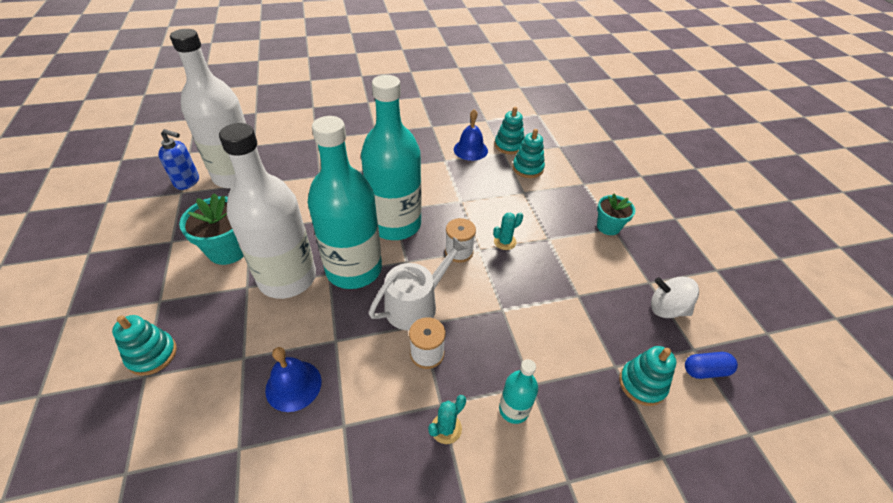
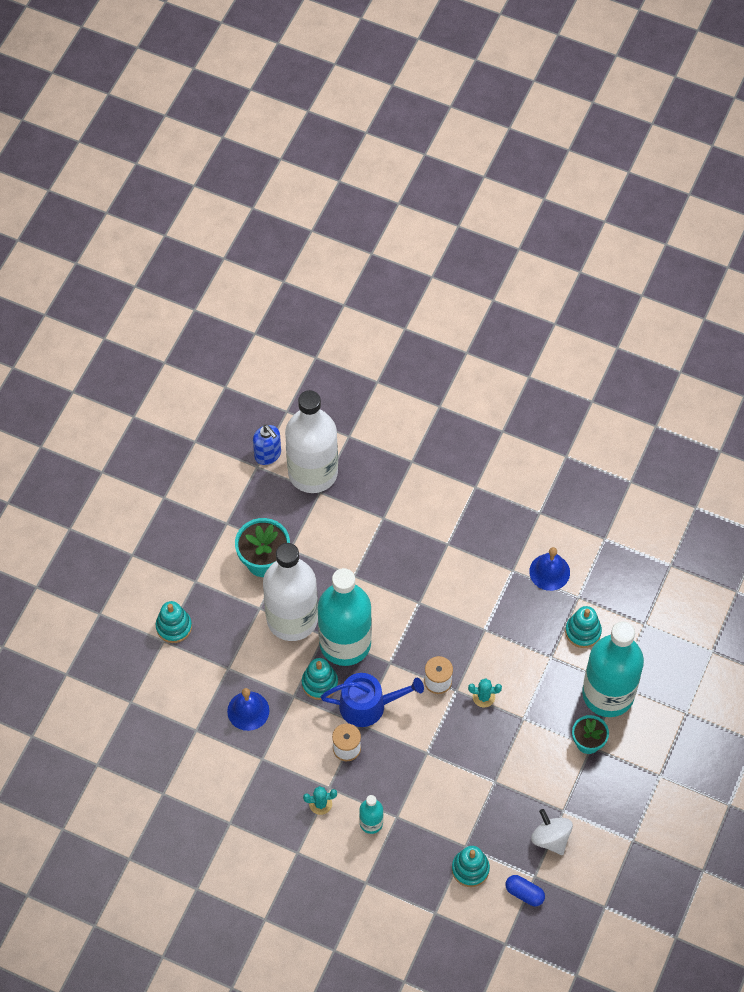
camera: 40 degrees right, 15 degrees up
turquoise bottle [361,75,422,240] -> turquoise bottle moved to [582,621,644,717]
white watering can [369,237,468,330] -> blue watering can [321,673,424,727]
turquoise stacking toy [495,107,524,154] -> turquoise stacking toy moved to [302,658,338,700]

